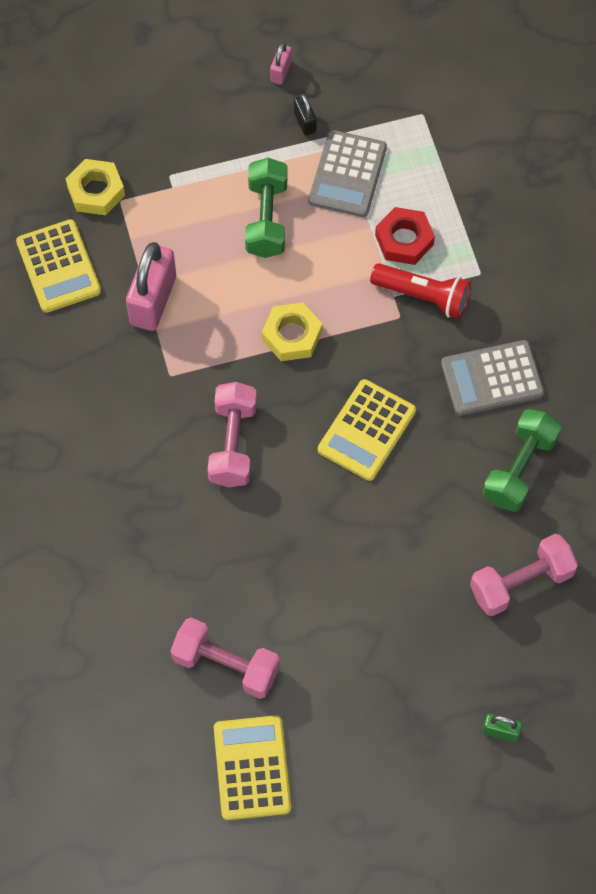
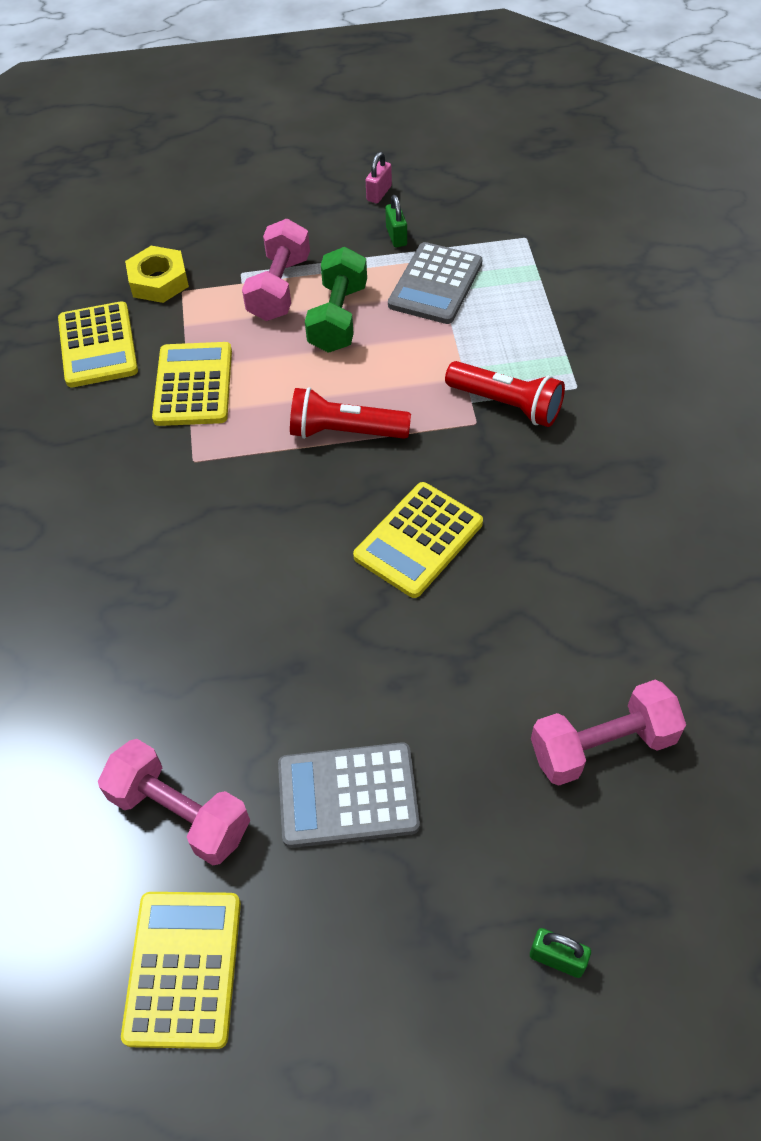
camera: 10 degrees right, 10 degrees down
pink padlock [126,242,176,331] -> yellow calculator [152,342,232,426]
pink dumbbell [208,382,257,487] -> pink dumbbell moved to [242,219,310,321]
yellow nut [262,303,322,361] -> red flashlight [290,387,411,439]
black padlock [294,94,316,136] -> green padlock [385,195,407,247]
red nut [375,207,435,265] -> none
grey calculator [441,340,544,416] -> grey calculator moved to [278,742,420,848]
green dumbbell [483,409,561,512] -> none

